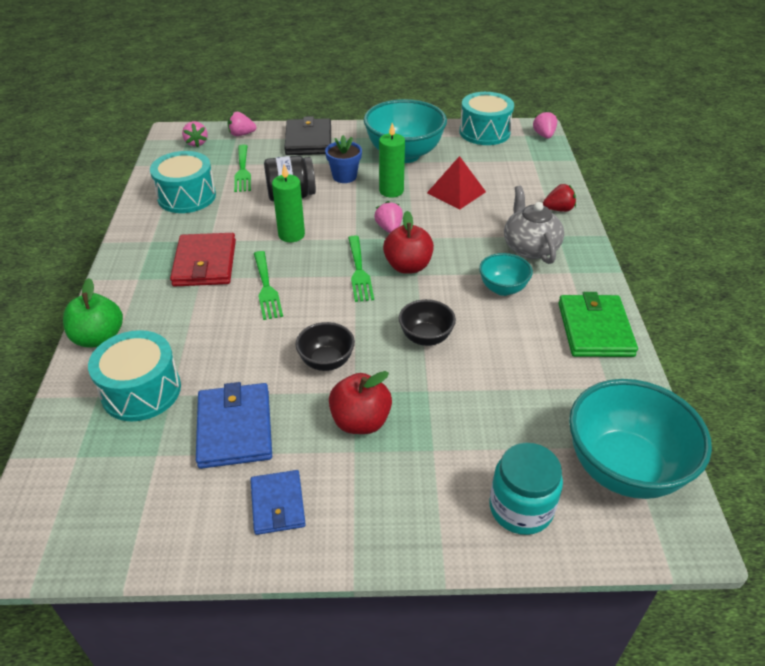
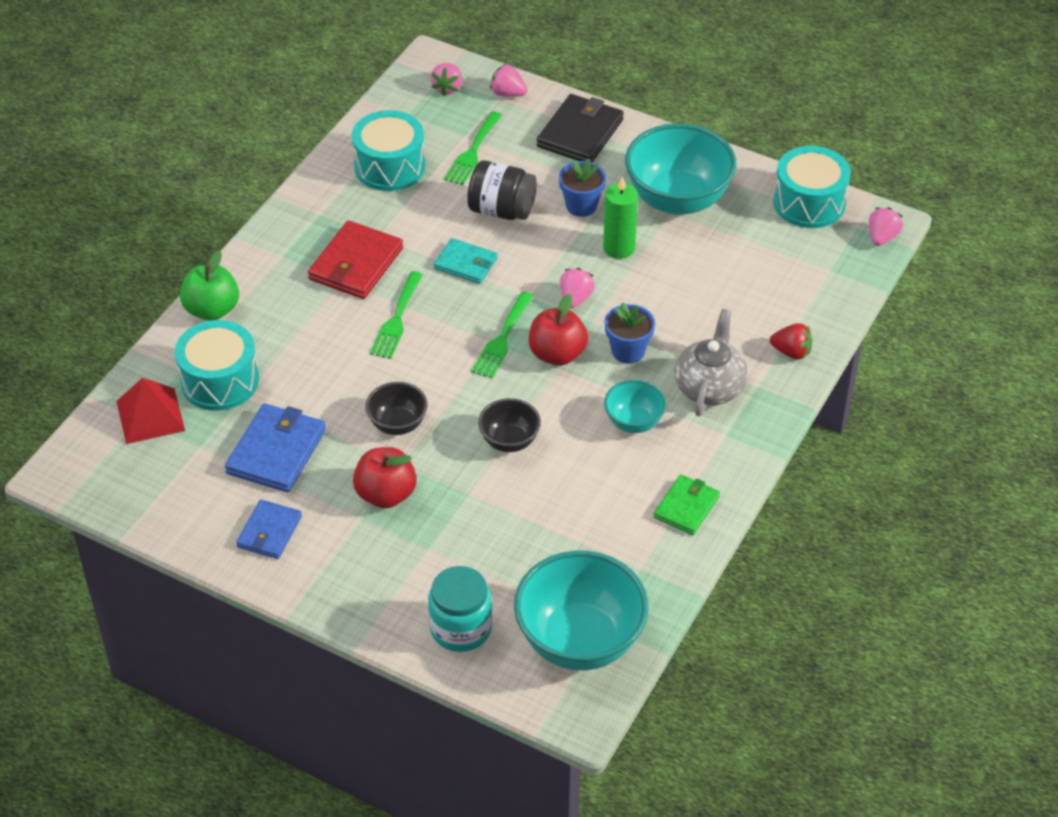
camera: 30 degrees right, 5 degrees up
green candle [272,164,305,242] -> turquoise wallet [434,238,498,284]
red pyramid [427,156,486,209] -> red pyramid moved to [116,378,185,444]
green wallet [558,292,638,357] -> green wallet [654,474,720,535], size x0.64
none -> blue flower pot [604,302,655,363]

